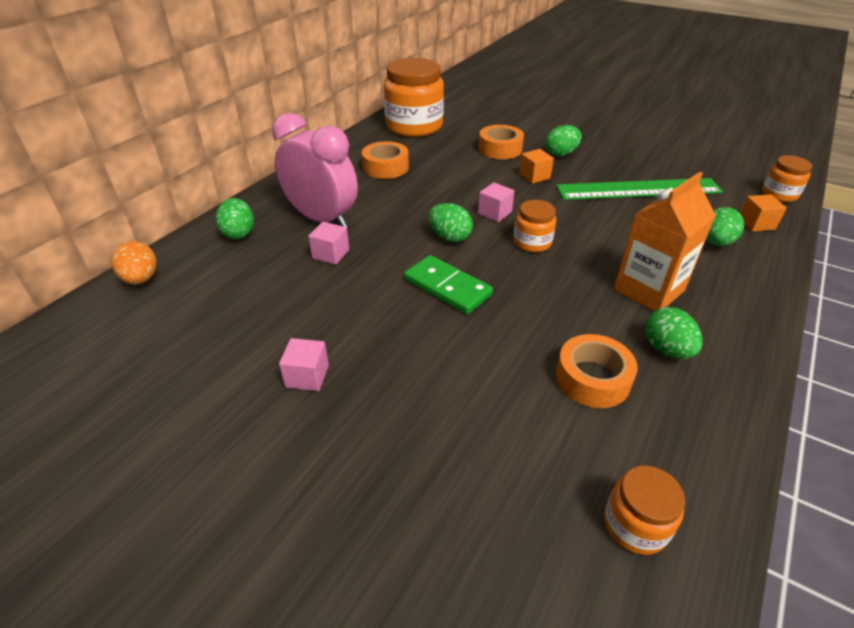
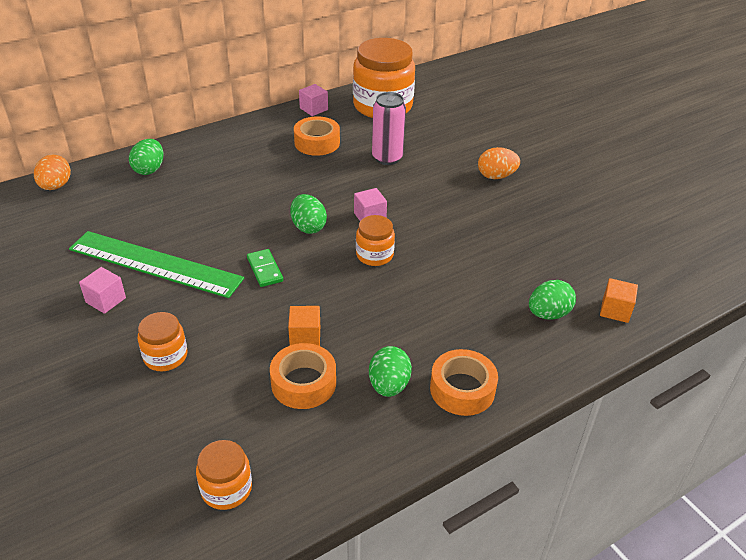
camera: 25 degrees right, 0 degrees up
pink clock [272,113,358,227] -> none
pink cube [308,222,349,265] -> pink cube moved to [299,84,328,116]
green domino [404,255,493,314] -> green domino [247,249,283,287], size x0.64
orange tape [479,125,524,159] -> orange tape moved to [430,349,498,416]
orange cube [519,149,554,184] -> orange cube moved to [288,306,320,346]
green egg [545,125,582,157] -> orange egg [478,147,520,179]
green ruler [556,178,723,200] -> green ruler moved to [69,231,244,298]
orange carton [613,172,716,311] -> none
orange jar [762,155,812,202] -> orange jar moved to [138,312,187,371]
none -> pink can [372,92,406,165]

